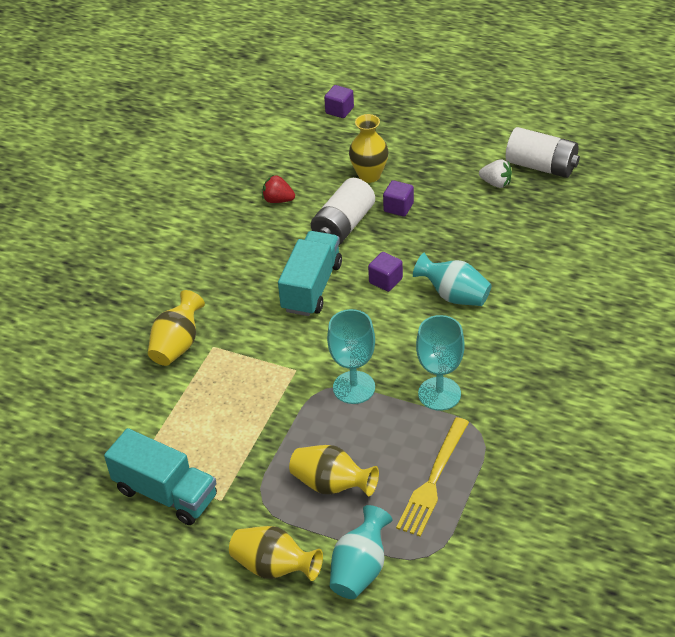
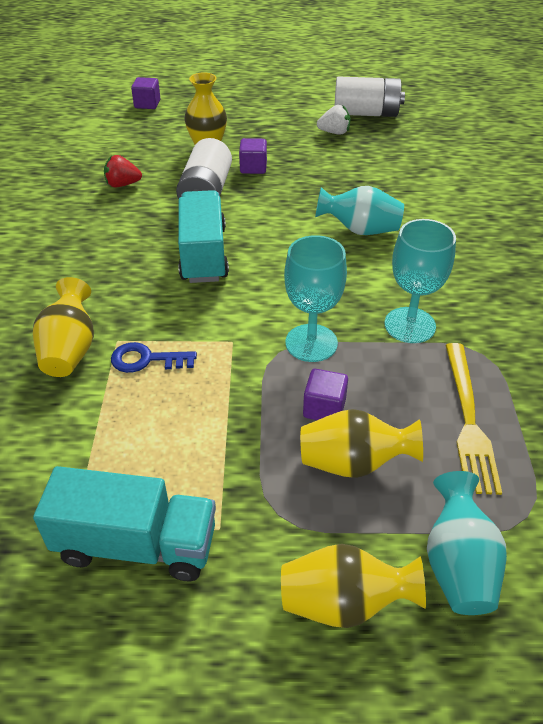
camera: 25 degrees left, 0 degrees up
purple cube [368,252,403,292] -> purple cube moved to [303,369,348,420]
none -> blue key [111,342,197,373]

